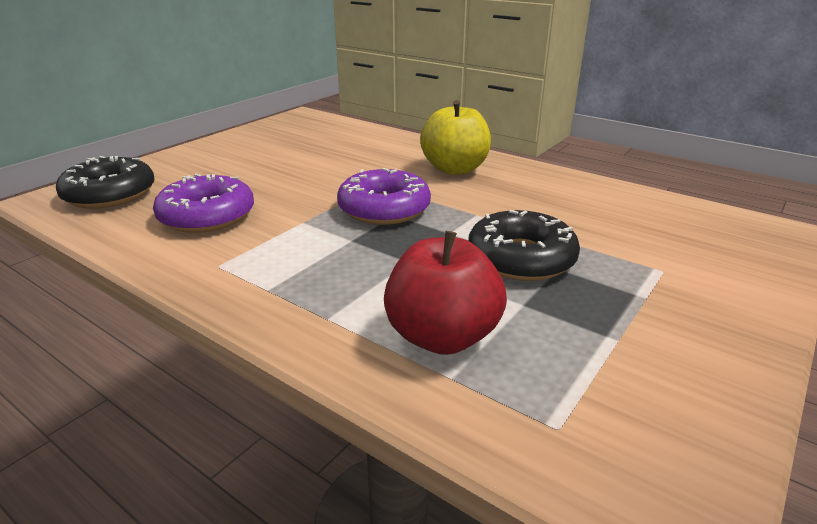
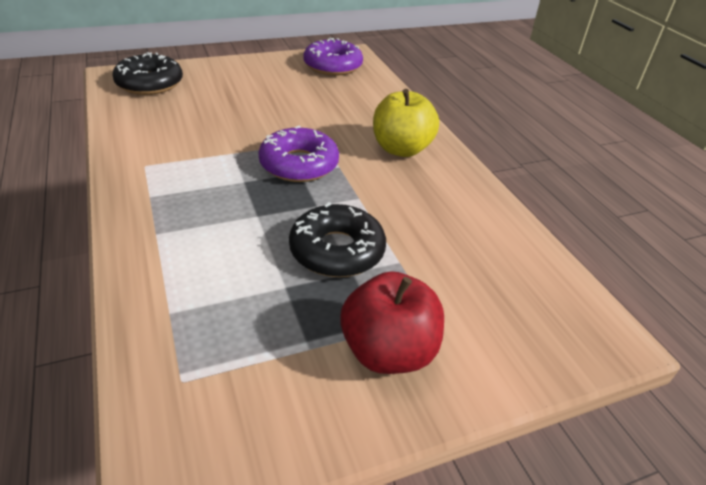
camera: 30 degrees right, 10 degrees up
purple donut [153,174,254,233] -> purple donut moved to [303,38,363,75]
red apple [384,231,507,355] -> red apple moved to [340,271,444,374]

